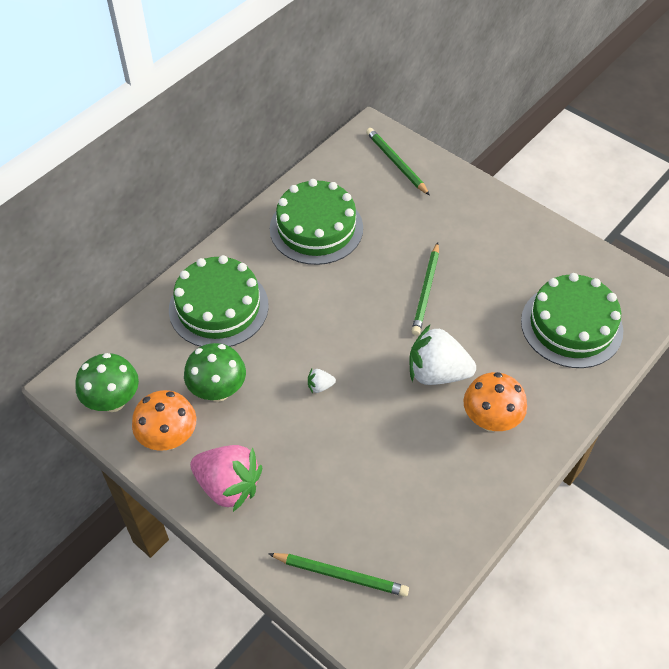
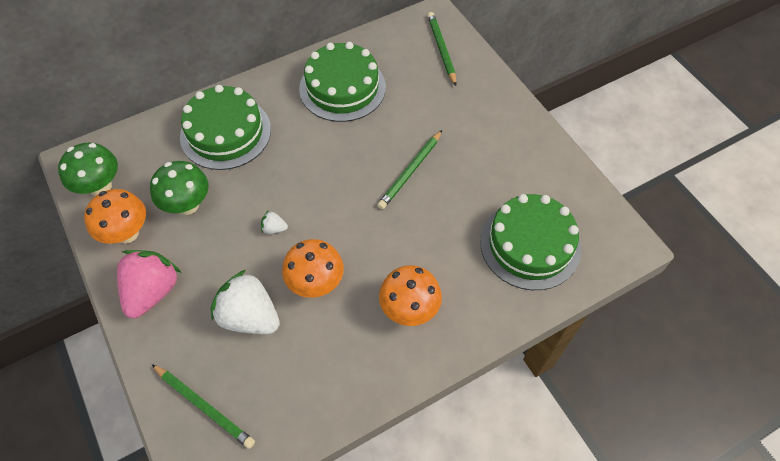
camera: 20 degrees right, 5 degrees up
pink strawberry [190,445,262,512] -> pink strawberry turned 120 degrees counterclockwise [117,250,181,318]
white strawberry [409,324,476,385] -> white strawberry moved to [211,270,280,334]
none -> orange mushroom [282,239,344,298]

